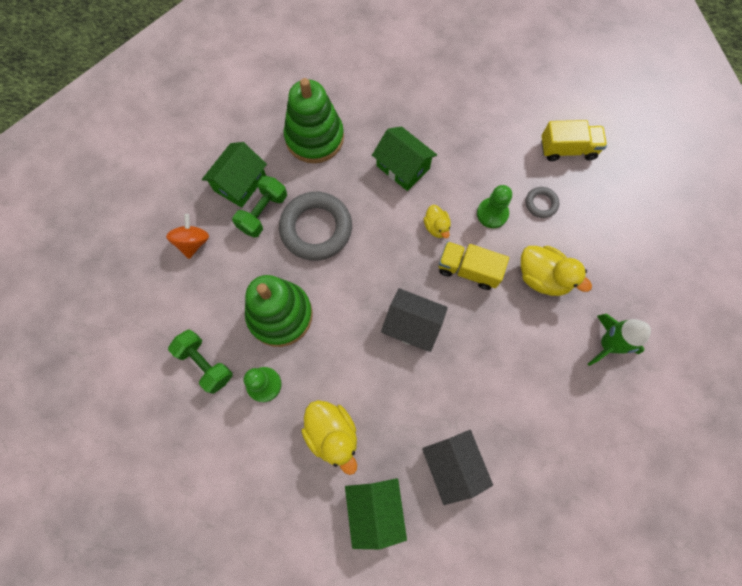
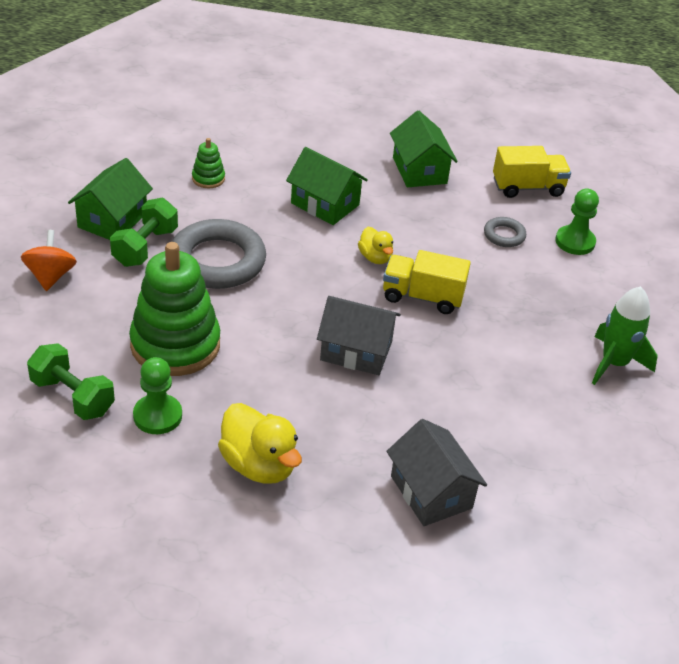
camera: 10 degrees left, 30 degrees down
green stacking toy [284,78,344,163] -> green stacking toy [192,138,225,188], size x0.43
green house [345,478,407,549] -> green house moved to [390,110,458,187]
green pawn [477,185,512,228] -> green pawn moved to [555,189,599,255]
yellow duck [521,246,592,296] -> none

